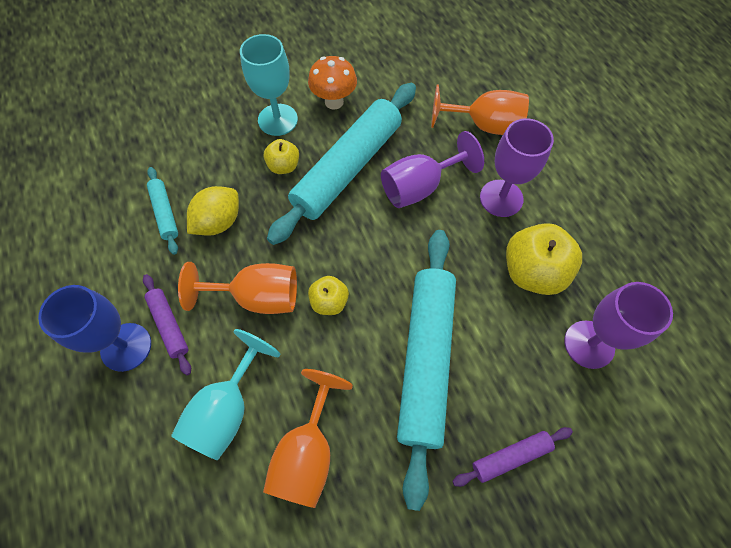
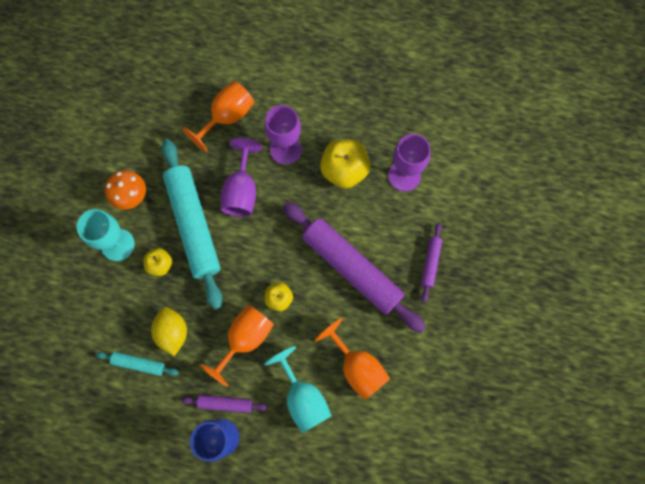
camera: 55 degrees left, 10 degrees up
turquoise rolling pin [397,230,456,511] -> purple rolling pin [283,202,426,333]

